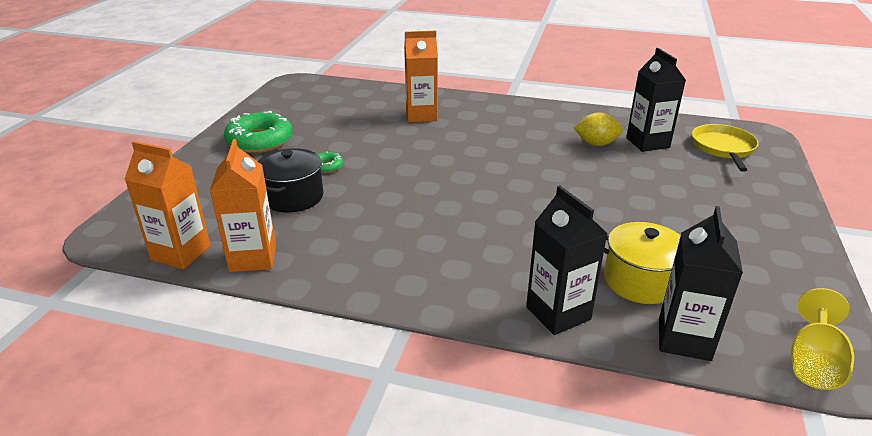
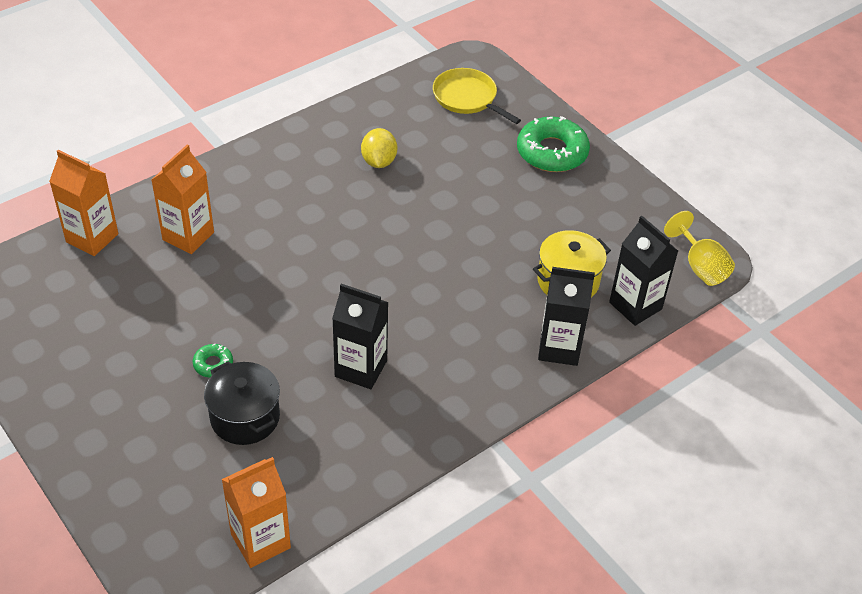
camera: 55 degrees left, 15 degrees up
orange carton [210,139,276,272] -> orange carton moved to [49,150,119,256]
green donut [224,111,293,153] -> green donut moved to [517,116,590,172]
yellow lemon [574,112,623,146] -> yellow lemon turned 45 degrees counterclockwise [361,128,397,168]
black carton [626,48,686,152] -> black carton moved to [332,284,389,389]

